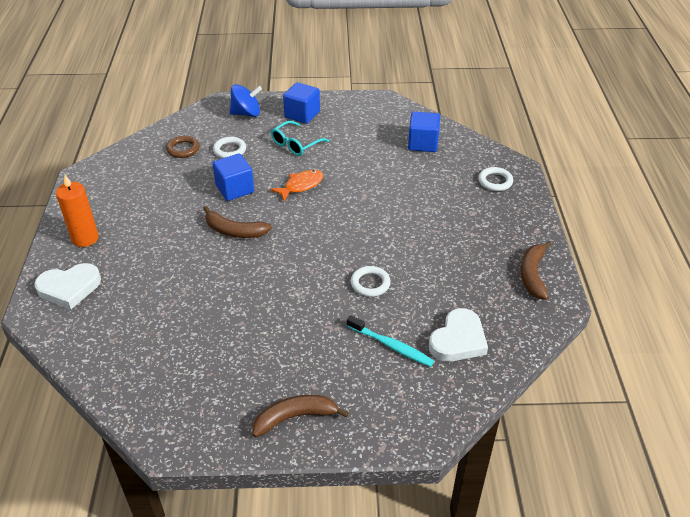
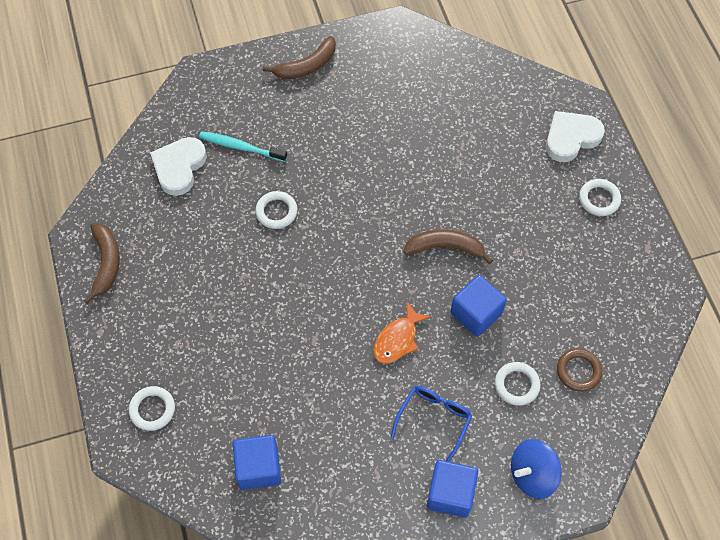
camera: 165 degrees right, 20 degrees up
orange candle [56,175,99,247] -> white ring [579,179,621,216]
turquoise glasses [271,121,329,156] -> blue glasses [390,386,473,462]

